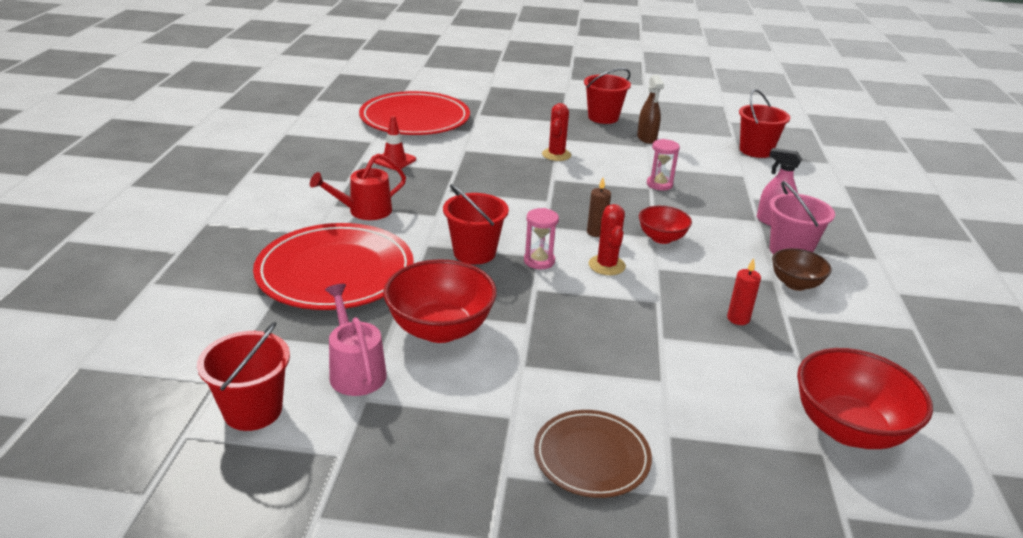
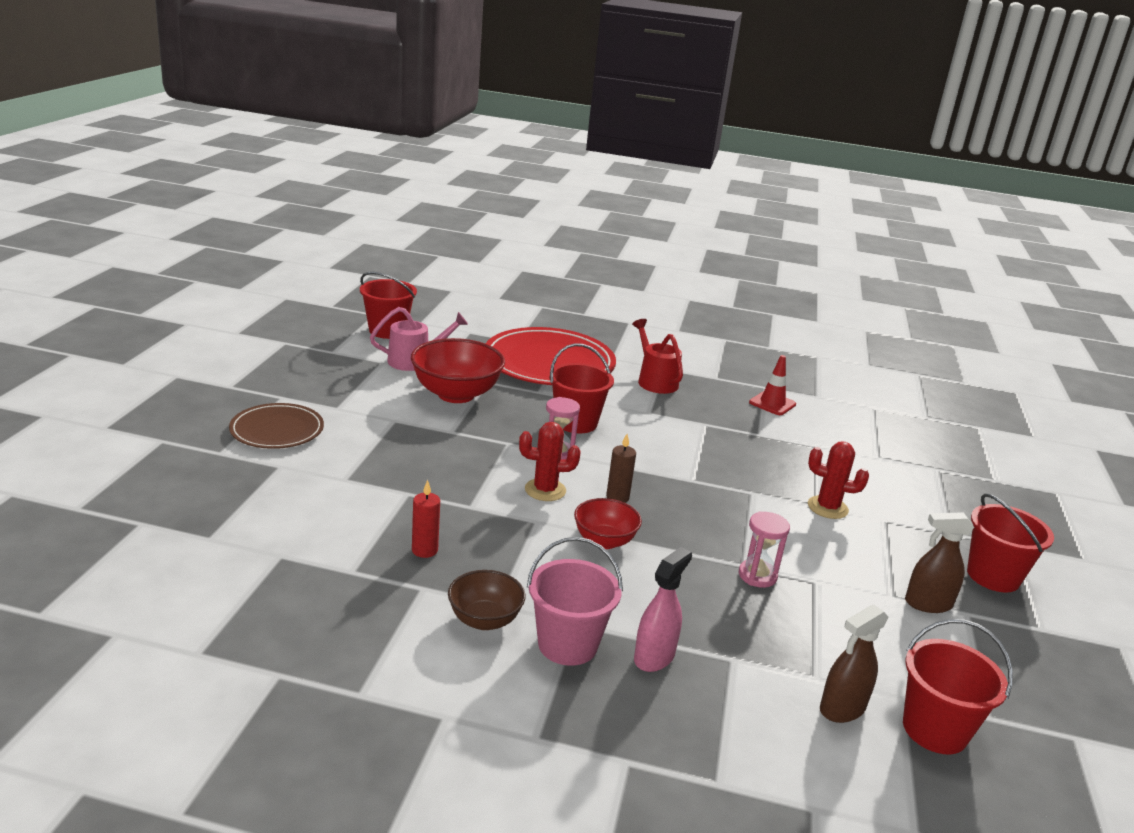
camera: 95 degrees right, 5 degrees down
red plate [359,91,470,135] -> none
red bowl [797,348,933,449] -> none
none -> brown spray bottle [820,605,889,723]

